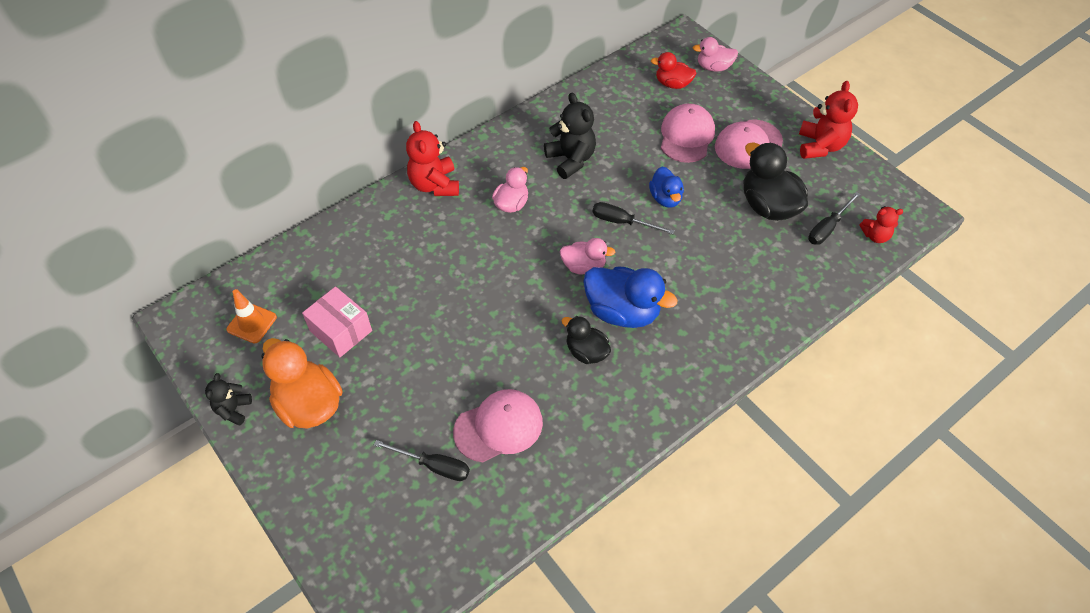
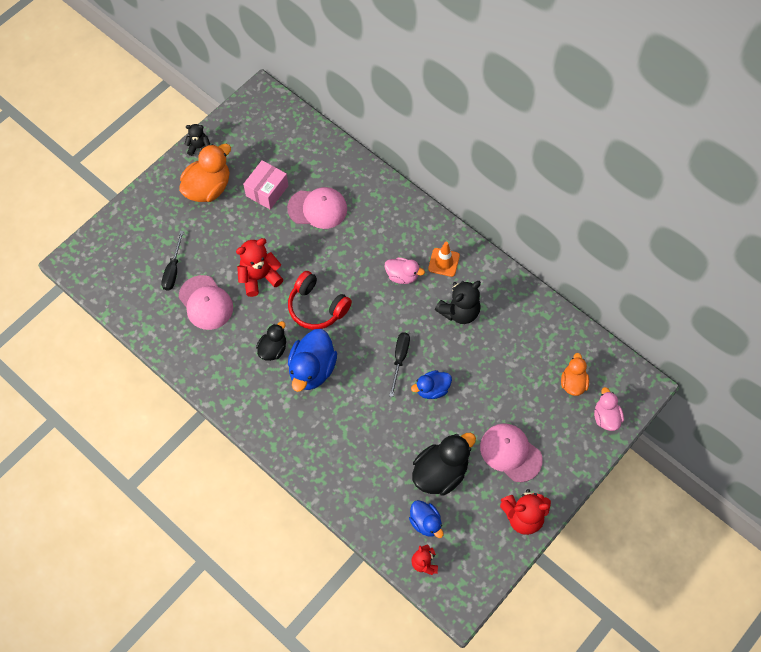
camera: 80 degrees right, 10 degrees up
orange traffic cone [227,289,277,344] -> orange traffic cone moved to [428,242,460,277]
red teddy bear [406,121,459,196] -> red teddy bear moved to [236,238,283,297]
pink duck [560,238,615,274] -> none
red duck [651,52,697,89] -> orange duck [561,353,589,396]
pink cap [661,103,715,163] -> pink cap moved to [287,187,347,229]
black screwdriver [808,192,861,245] -> blue duck [409,500,443,538]
none -> red headphones [288,271,352,330]

